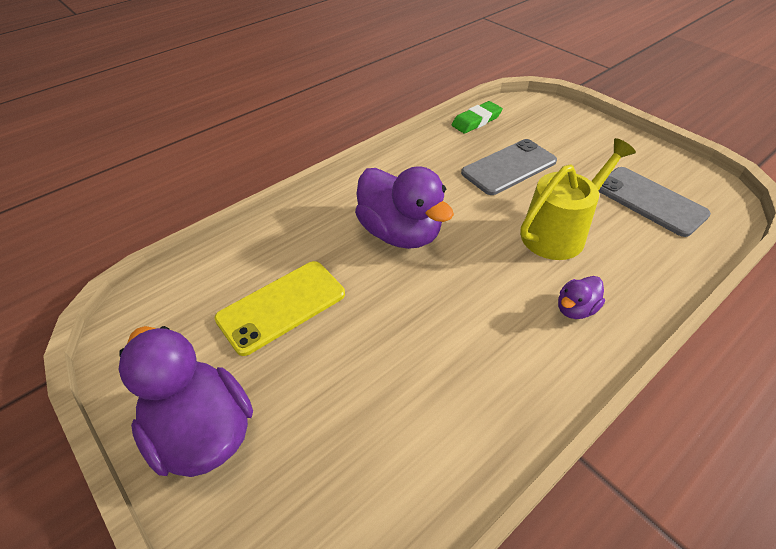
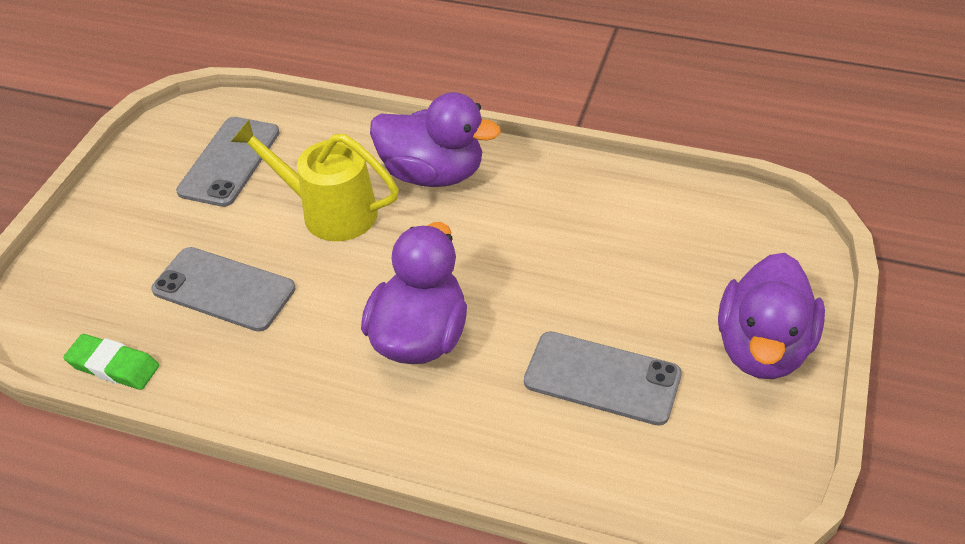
camera: 120 degrees left, 0 degrees up
yellow phone [214,261,345,356] -> grey phone [524,331,682,426]
purple duck [558,276,605,319] -> purple duck [370,92,501,187], size x2.13

